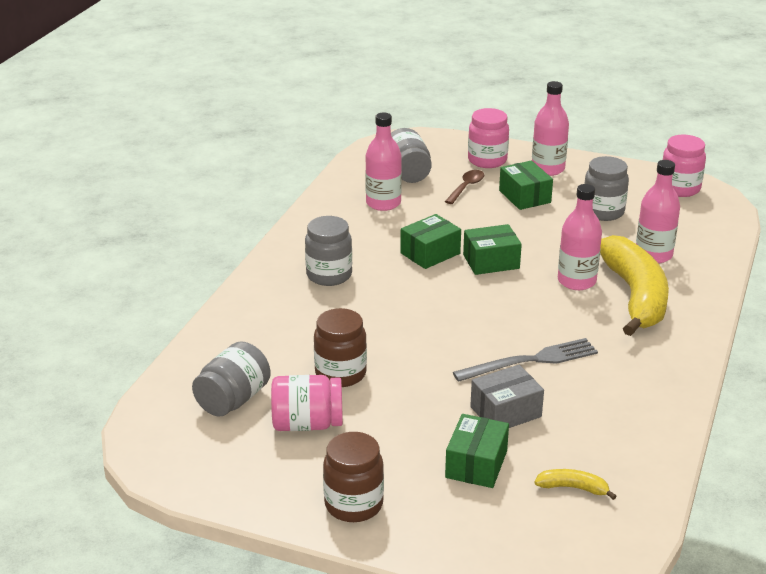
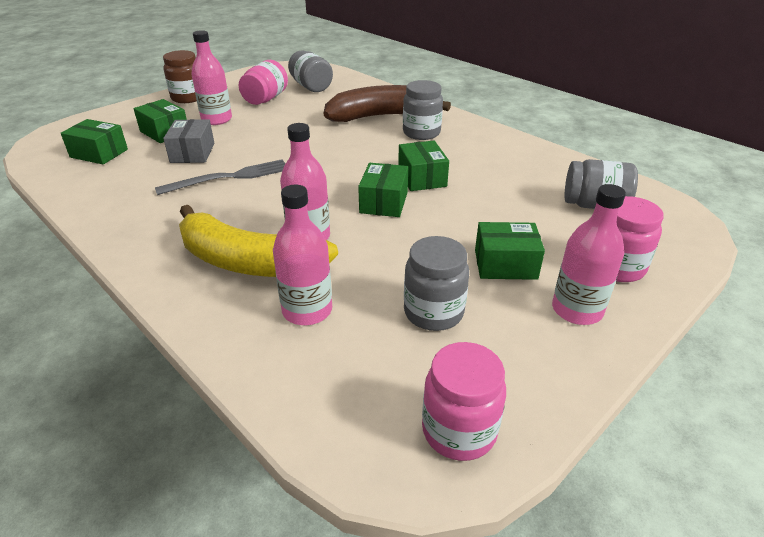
camera: 115 degrees right, 5 degrees up
brown jar [314,308,367,387] -> none
pink bottle [365,113,402,211] -> pink bottle moved to [191,30,232,125]
brown spoon [445,170,484,204] -> none
grey fork [453,338,598,382] -> grey fork turned 120 degrees counterclockwise [155,159,285,195]
yellow banana [534,469,617,500] -> green box [61,119,128,164]
none -> brown banana [324,85,451,122]

